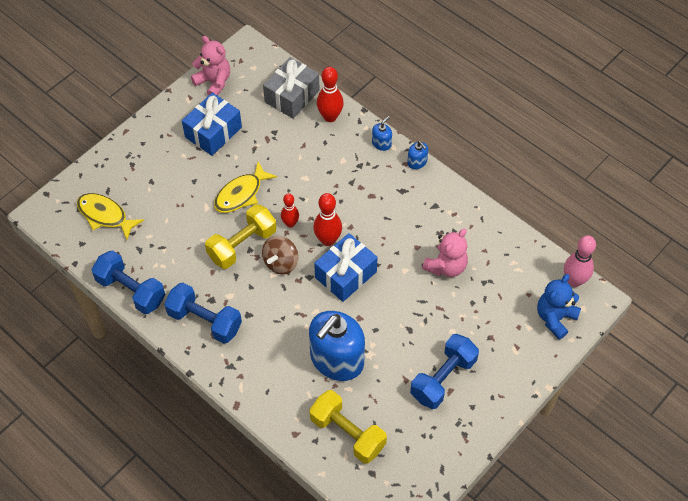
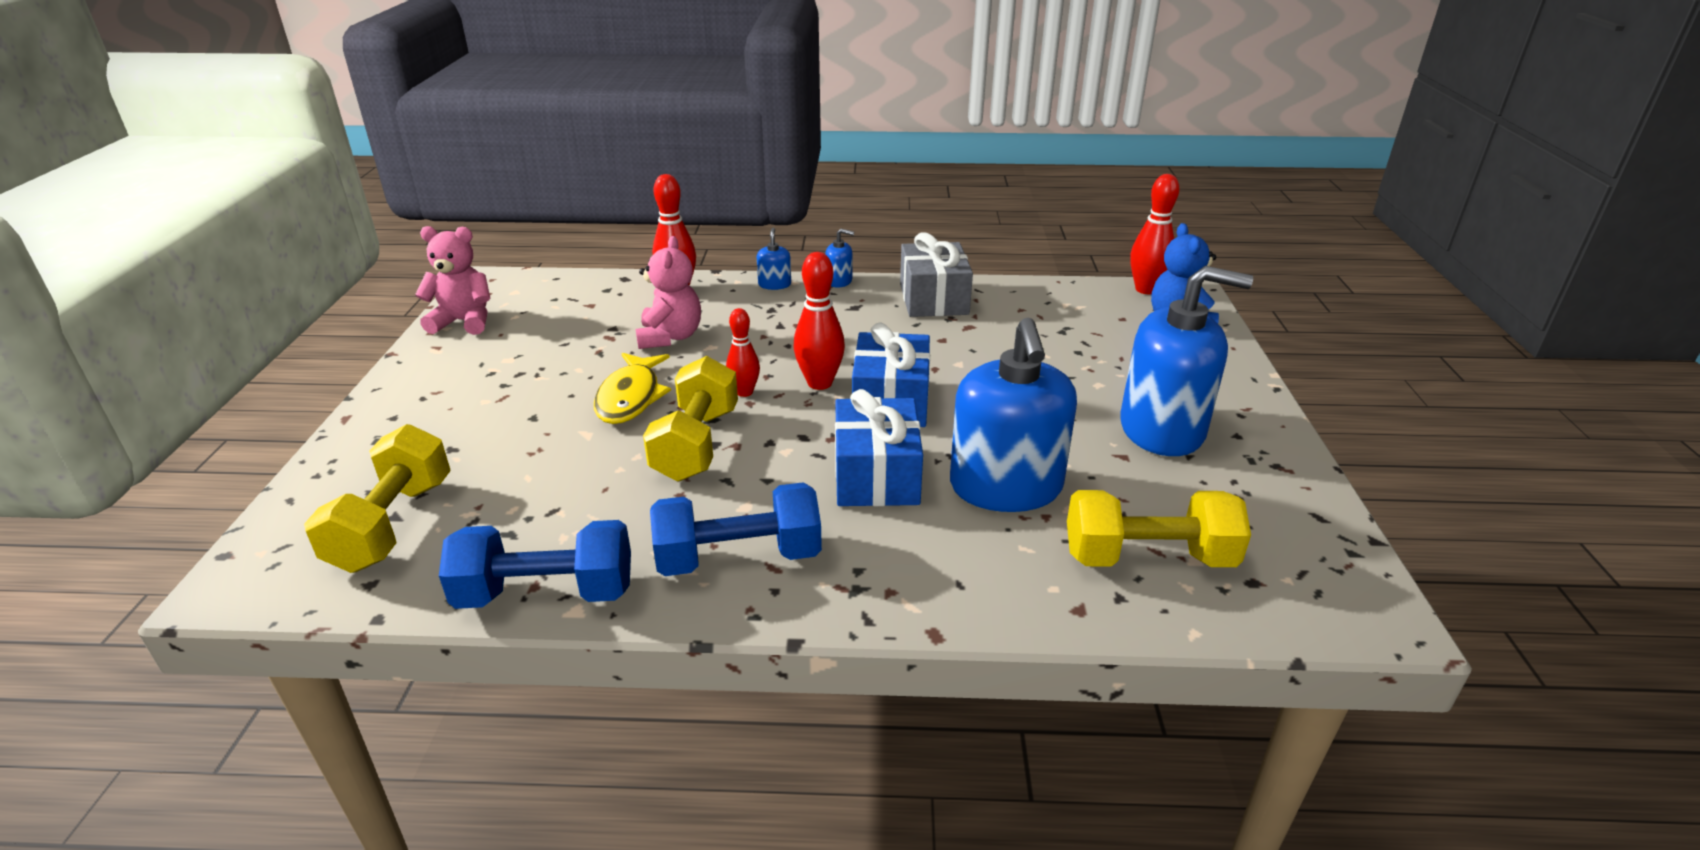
camera: 40 degrees left, 25 degrees down
yellow fish [77,193,144,240] -> yellow dumbbell [304,424,451,573]
blue gift [182,93,242,156] -> blue gift moved to [835,389,923,506]
brown spinning top [262,236,298,274] -> none
grey gift [263,57,320,119] -> grey gift moved to [900,232,973,317]
blue dumbbell [410,334,479,409] -> blue soap dispenser [1120,266,1253,456]
pink teddy bear [422,229,468,277] -> pink teddy bear moved to [636,236,701,349]
pink bowling pin [564,235,596,287] -> red bowling pin [1130,174,1180,294]

